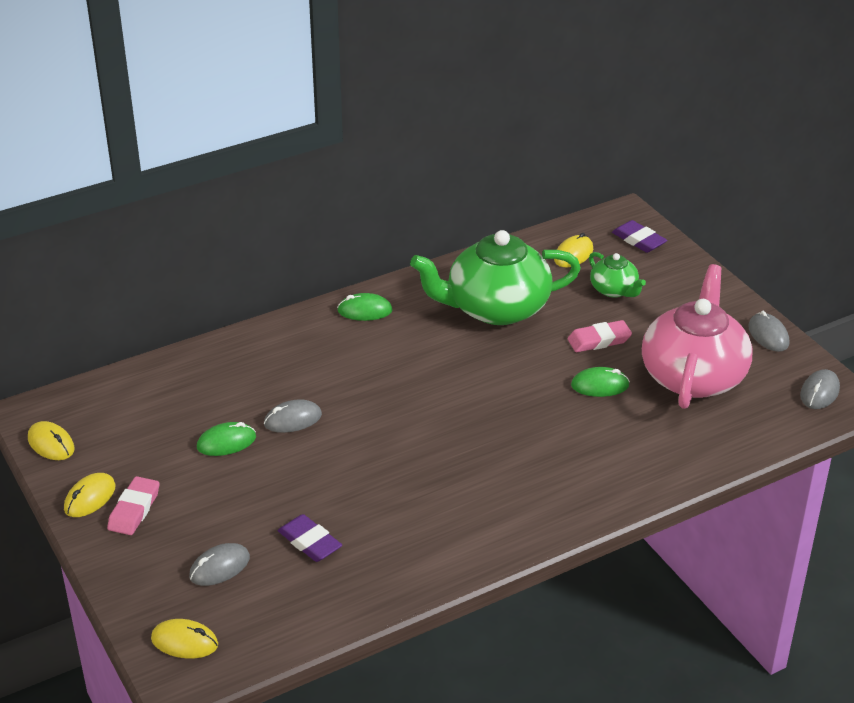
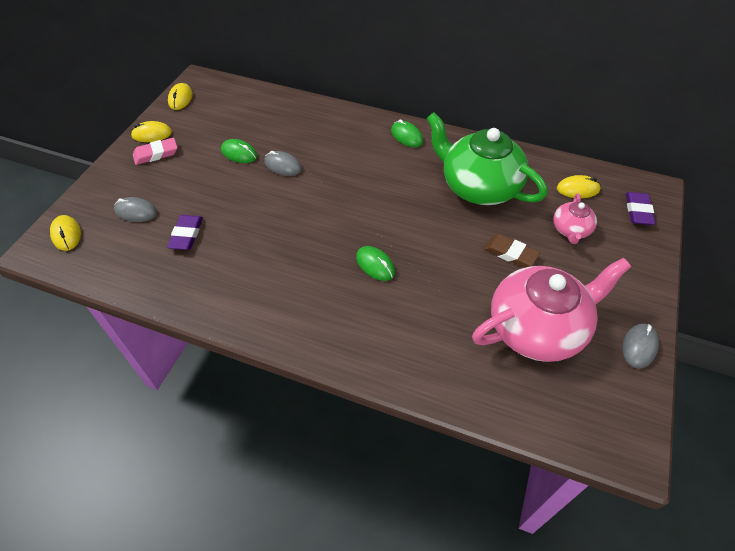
camera: 50 degrees right, 15 degrees up
pink eraser [567,320,632,352] -> brown eraser [484,234,540,268]
green mouse [571,367,630,397] -> green mouse moved to [356,246,395,281]
green teapot [589,252,646,297] -> pink teapot [553,194,597,244]
grey mouse [800,369,840,409] -> none

